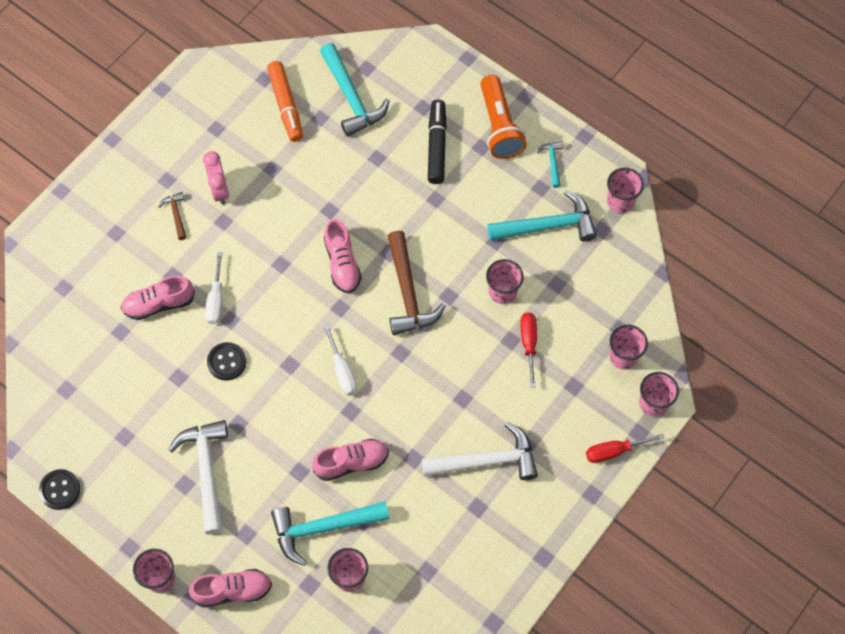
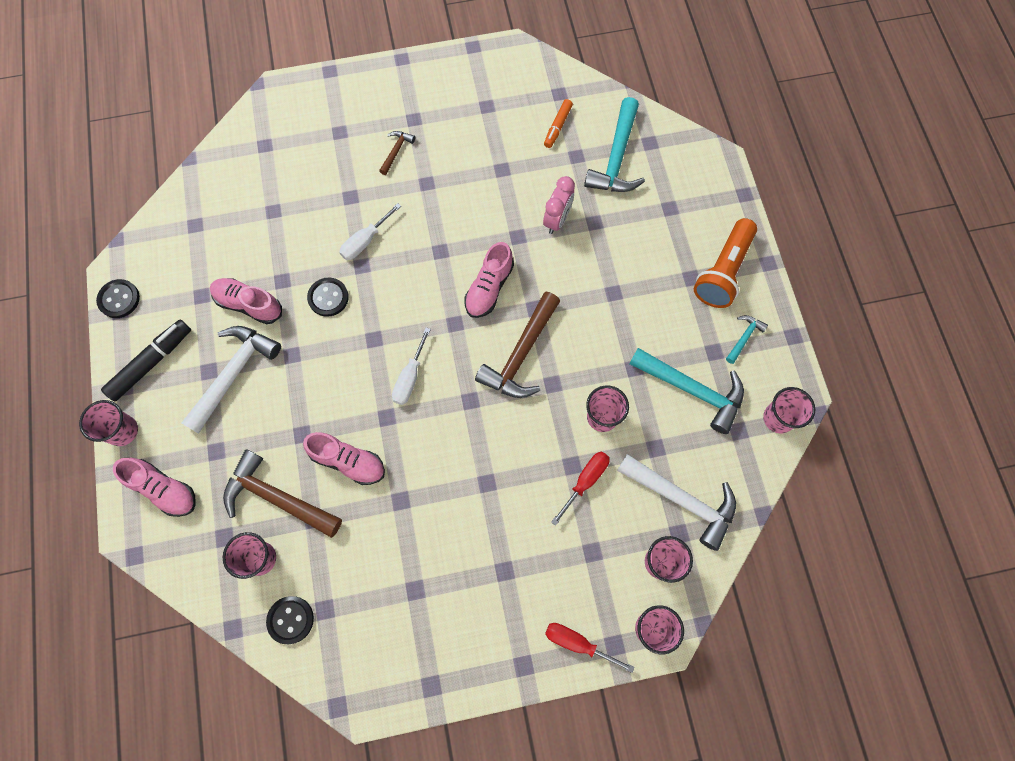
camera: 40 degrees right, 5 degrees up
pink shoe [121,276,195,320] -> pink shoe moved to [210,278,282,324]
pink clock [203,151,229,205] -> pink clock moved to [543,176,575,234]
orange marker [267,61,303,142] -> orange marker [544,99,573,148], size x0.61
turquoise hammer [271,502,389,566] -> brown hammer [223,449,342,538]
white hammer [422,422,538,480] -> white hammer moved to [617,454,736,551]
black marker [428,100,447,184] -> black marker moved to [101,320,191,401]
none -> black button [266,596,314,644]

